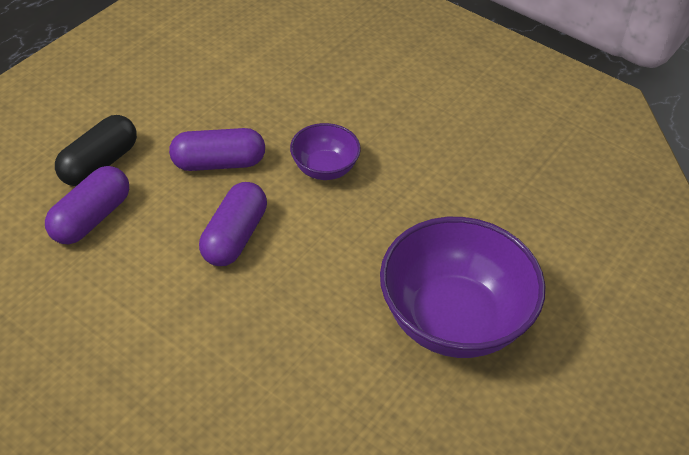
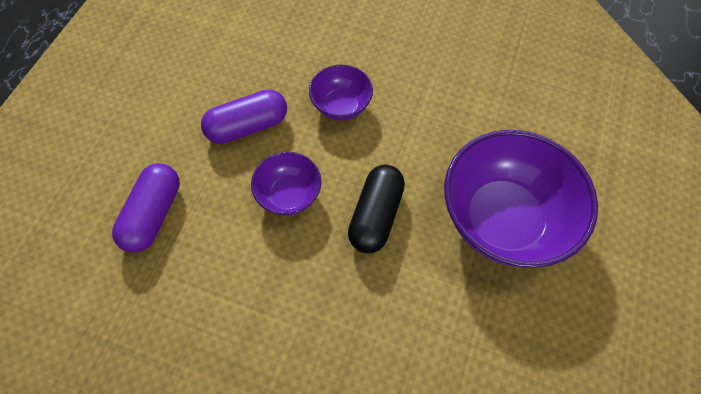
camera: 15 degrees left, 15 degrees up
black capsule [55,115,137,186] -> black capsule moved to [348,165,405,253]
purple capsule [199,182,267,266] -> purple bowl [251,152,322,216]

